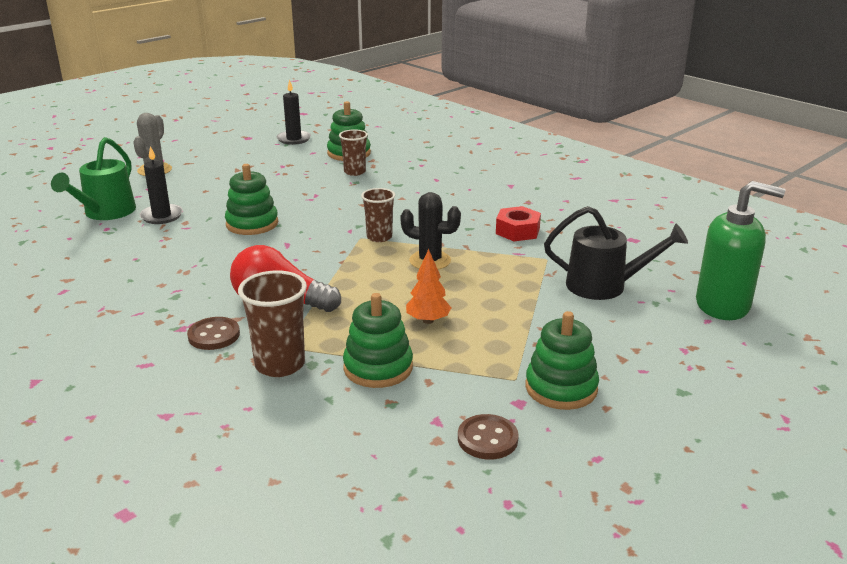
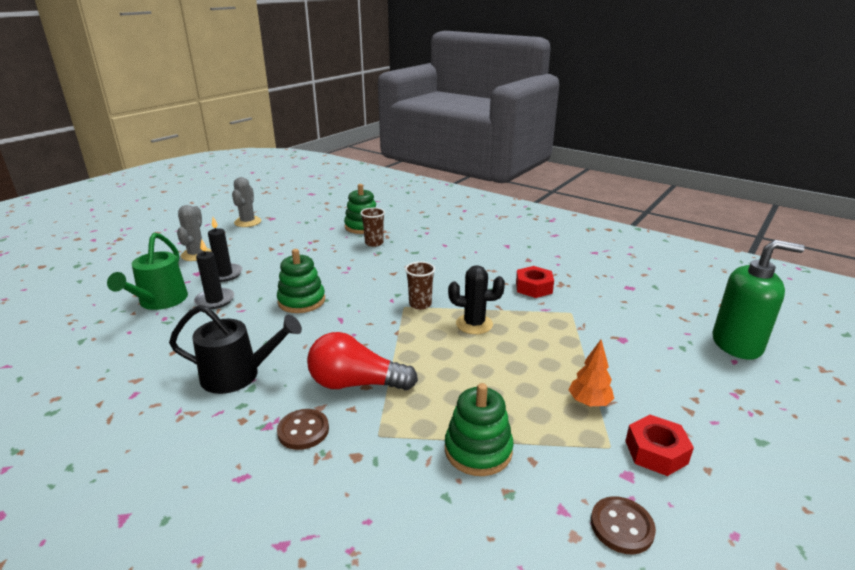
camera: 10 degrees left, 0 degrees up
brown cup [238,270,307,377] -> none
black candle [277,79,311,145] -> black candle moved to [208,217,242,282]
orange tree [406,249,452,324] -> orange tree moved to [569,340,614,406]
green stacking toy [526,311,599,410] -> red nut [625,415,694,476]
black watering can [544,206,688,300] -> black watering can moved to [169,305,302,394]
none -> grey cactus [232,177,261,227]

